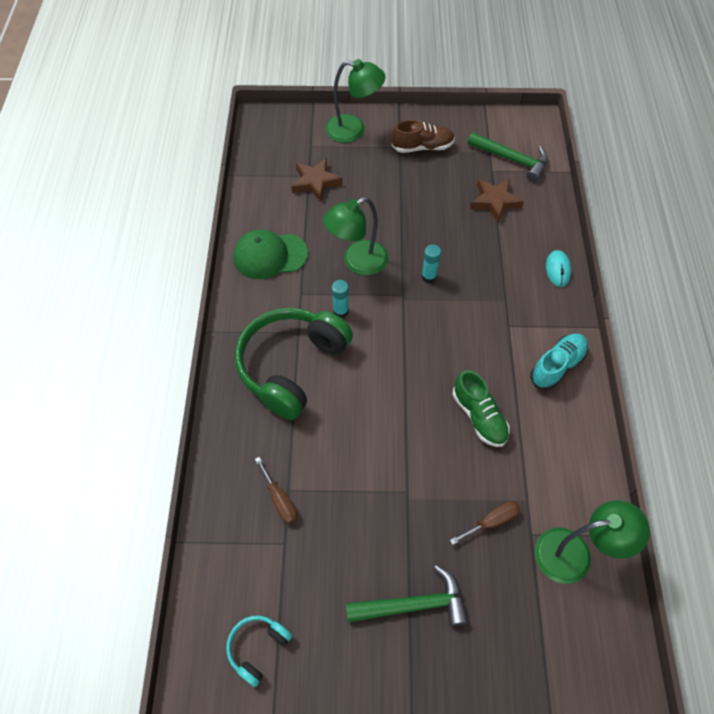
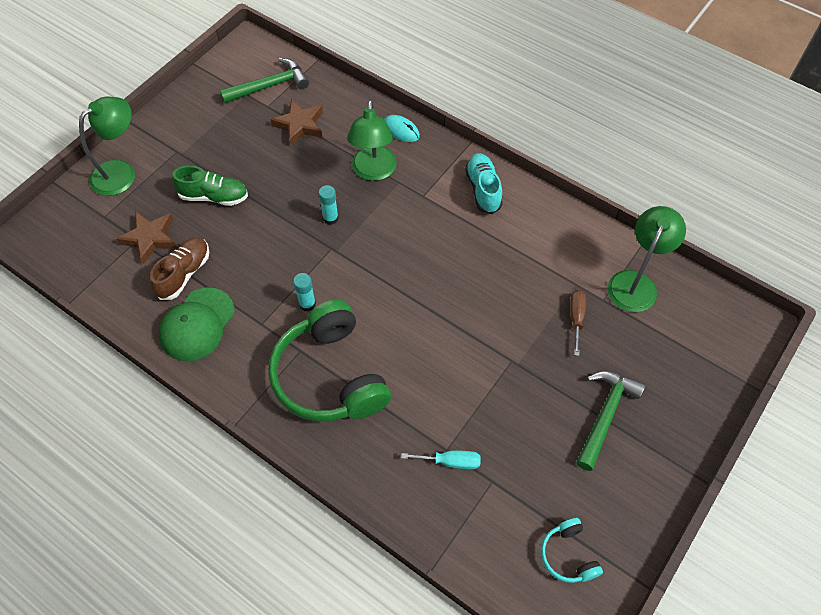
camera: 55 degrees left, 0 degrees up
brown screwdriver [255,457,297,524] -> turquoise screwdriver [401,451,481,469]
green lamp [323,197,388,276] -> green lamp moved to [347,100,397,181]
brown shoe [392,120,455,153] -> brown shoe moved to [150,237,209,300]
green shoe [453,370,510,447] -> green shoe moved to [172,166,248,206]

